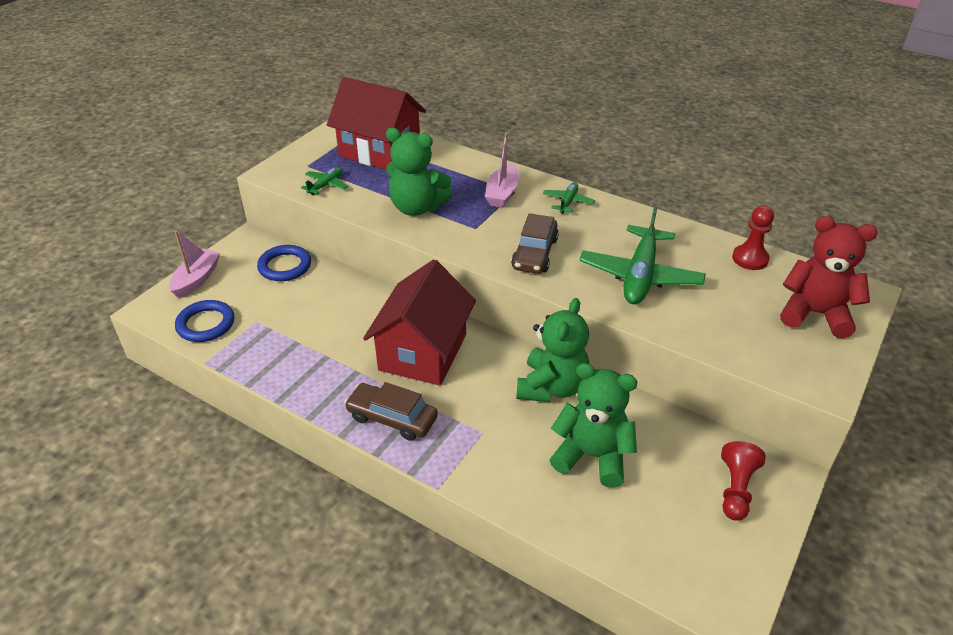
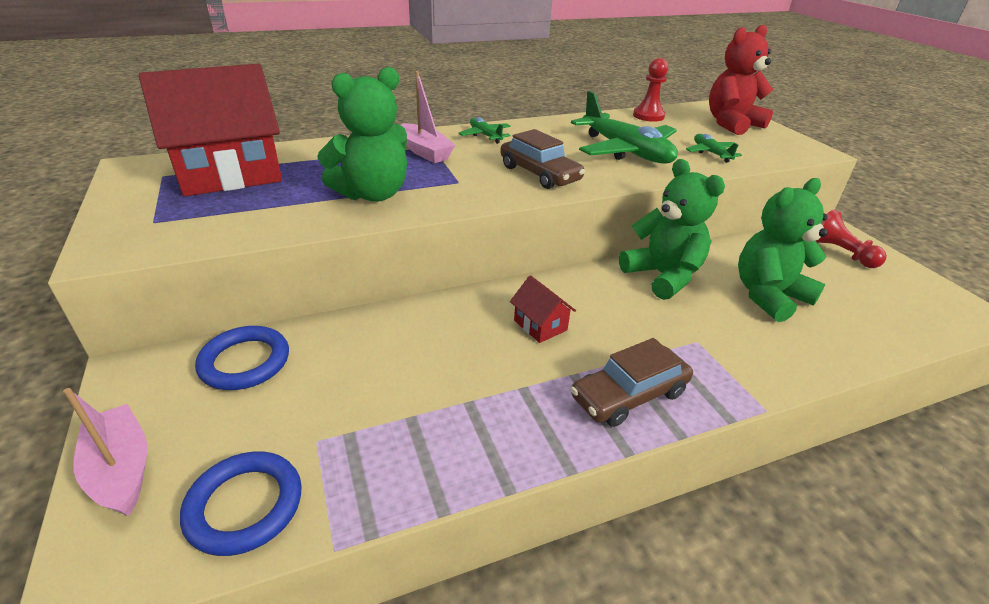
camera: 55 degrees left, 5 degrees down
green plane [301,167,348,195] -> green plane moved to [686,134,742,163]
red house [363,259,476,386] -> red house [510,275,576,343], size x0.42

